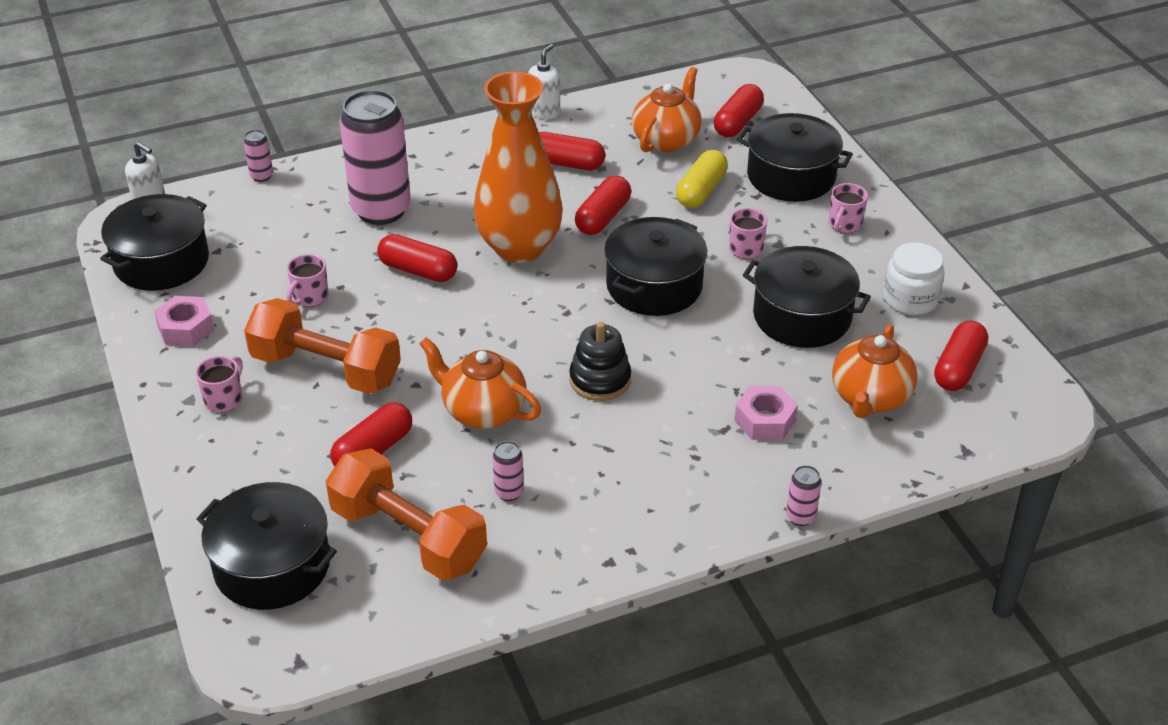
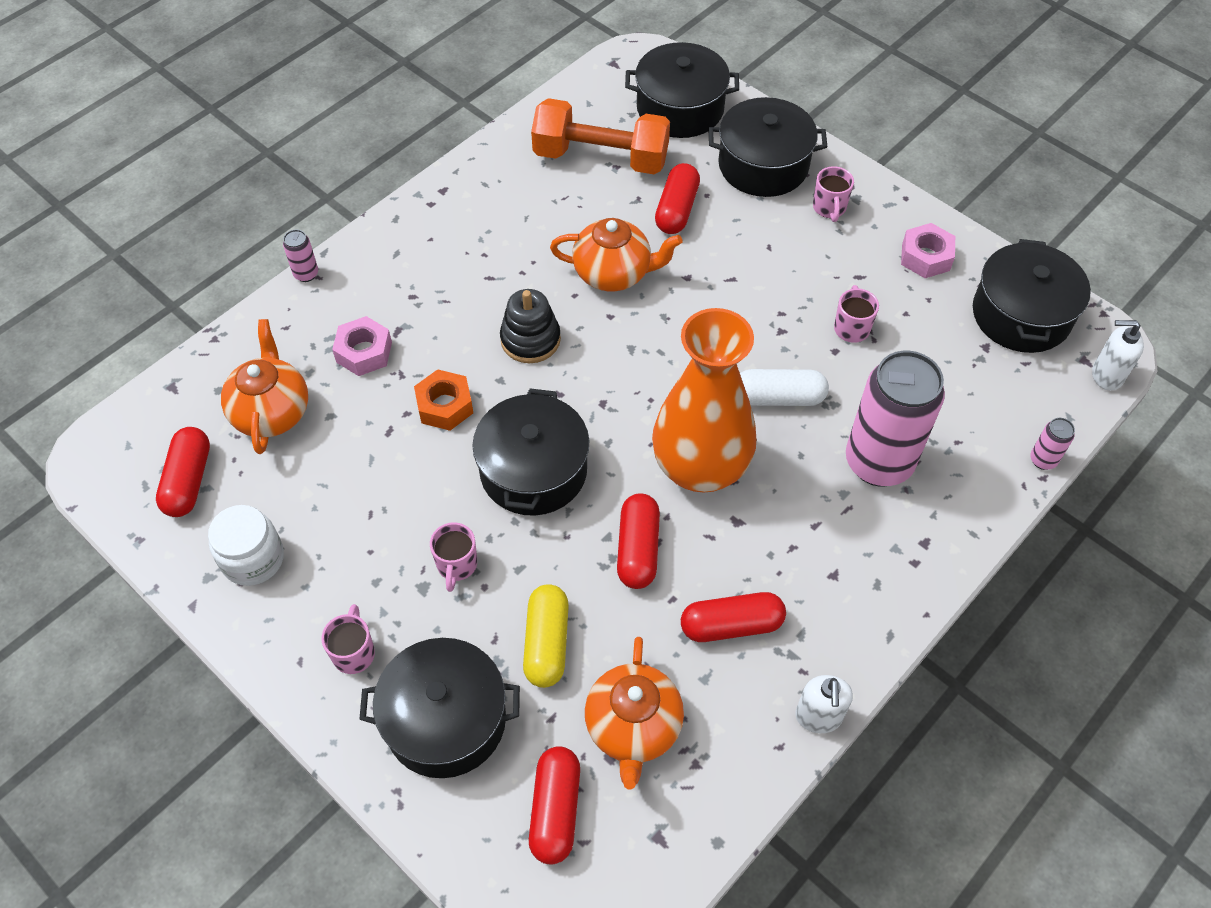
camera: 155 degrees right, 15 degrees up
orange dumbbell [244,298,401,394] -> none
red capsule [377,234,457,282] -> white capsule [740,369,829,406]
pink can [492,441,524,501] -> none
black pot [743,246,871,348] -> black pot moved to [708,97,827,197]
none -> orange nut [414,369,473,431]

